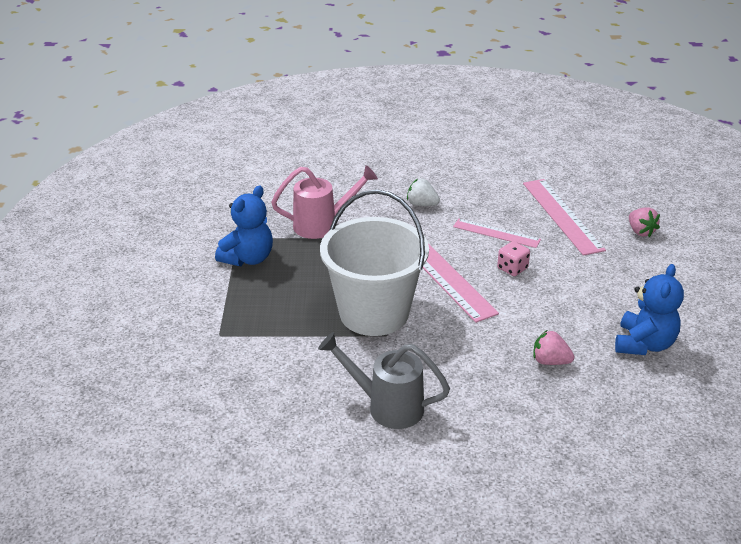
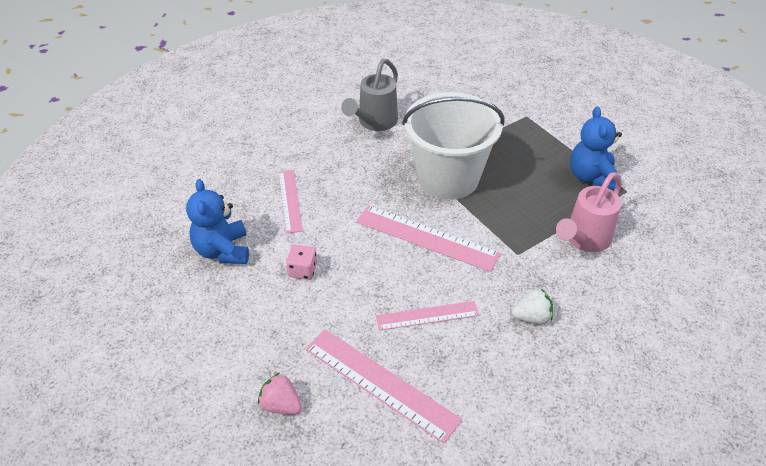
camera: 145 degrees right, 10 degrees up
grey watering can [318,332,450,429] -> grey watering can turned 135 degrees clockwise [341,59,398,131]
pink dice [497,241,530,276] -> pink dice moved to [286,245,317,280]
pink strawberry [533,330,574,365] -> pink ruler [279,170,303,233]

